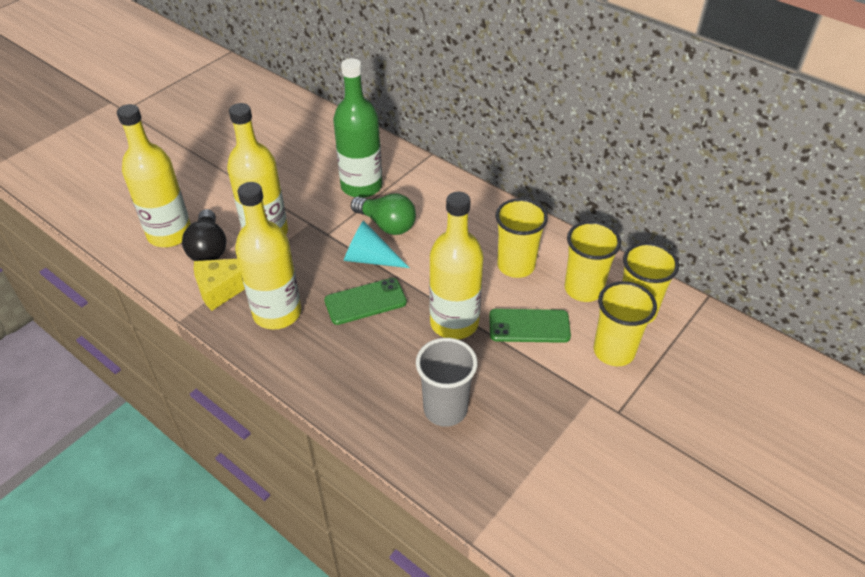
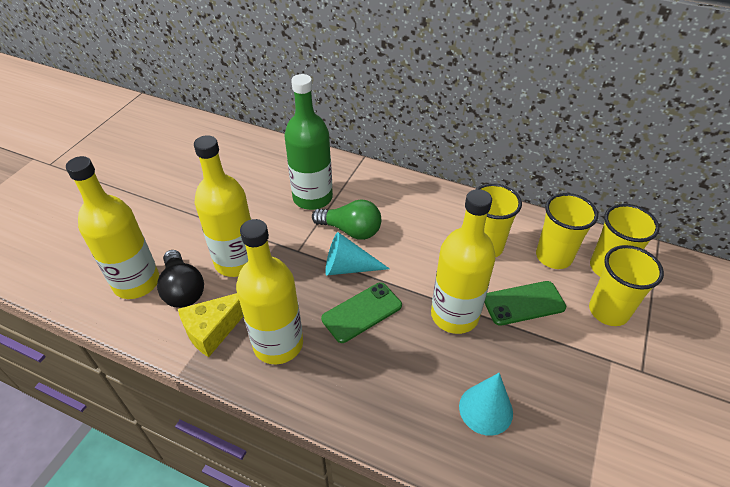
camera: 15 degrees left, 0 degrees up
grey cup [416,338,477,427] -> turquoise cone [459,373,513,436]

